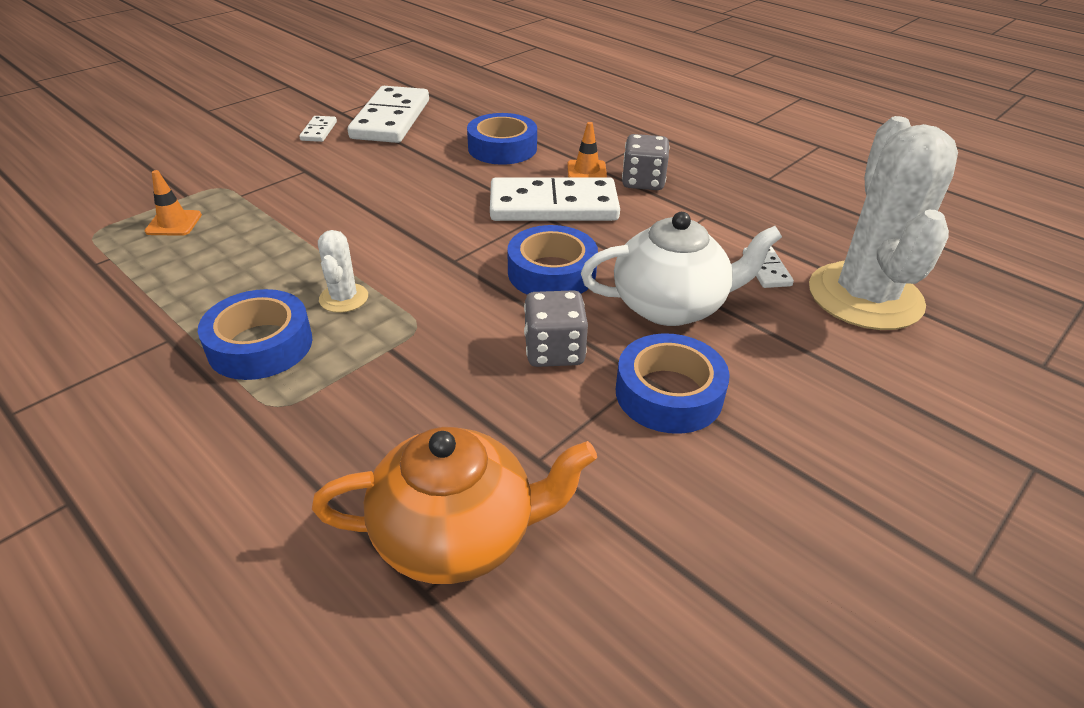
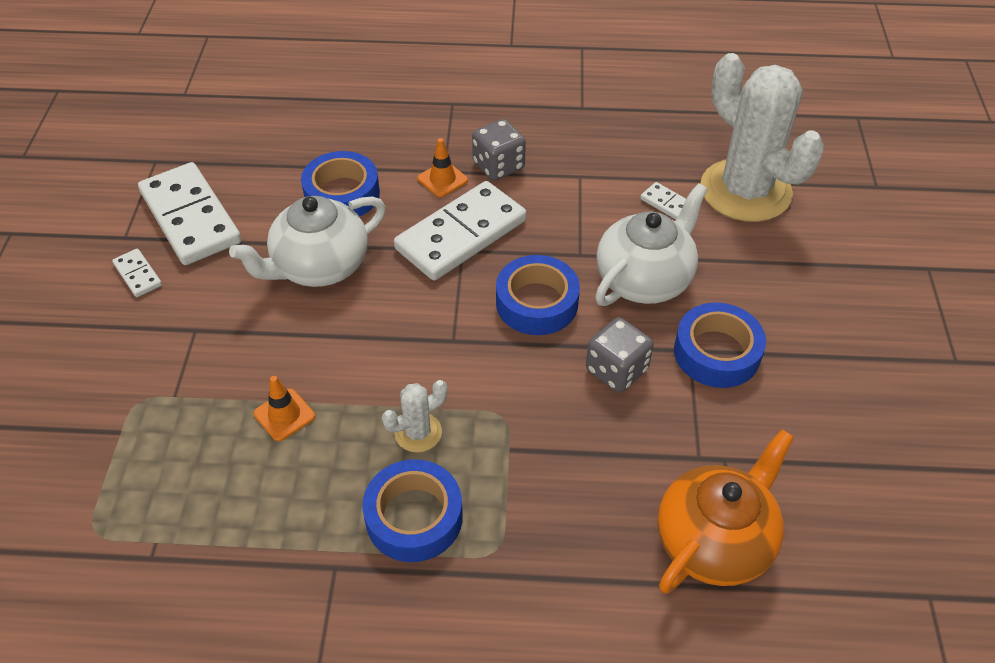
camera: 40 degrees left, 10 degrees up
orange traffic cone [145,170,202,236] -> orange traffic cone moved to [254,376,315,441]
white cactus [318,230,368,313] -> white cactus turned 75 degrees counterclockwise [382,380,448,453]
none -> white teapot [229,196,386,287]

